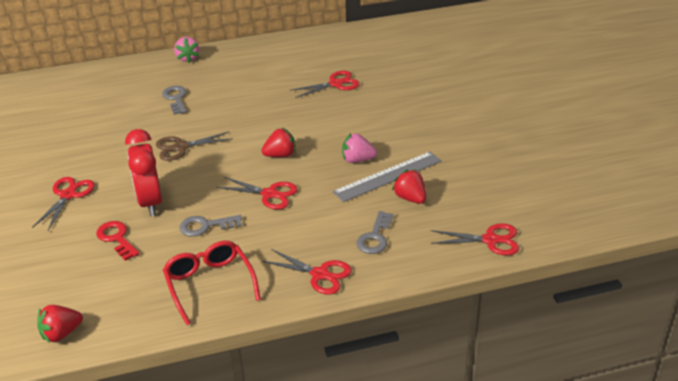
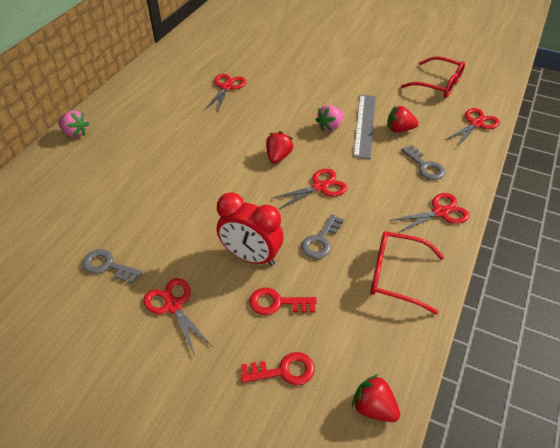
camera: 50 degrees left, 10 degrees up
red strawberry [37,305,83,343] -> red strawberry turned 120 degrees clockwise [352,374,400,422]
brown scissors [156,131,232,161] -> none
grey key [162,86,187,115] -> grey key moved to [82,249,142,284]
none -> red key [241,352,315,385]
none -> red glasses [401,56,465,98]

